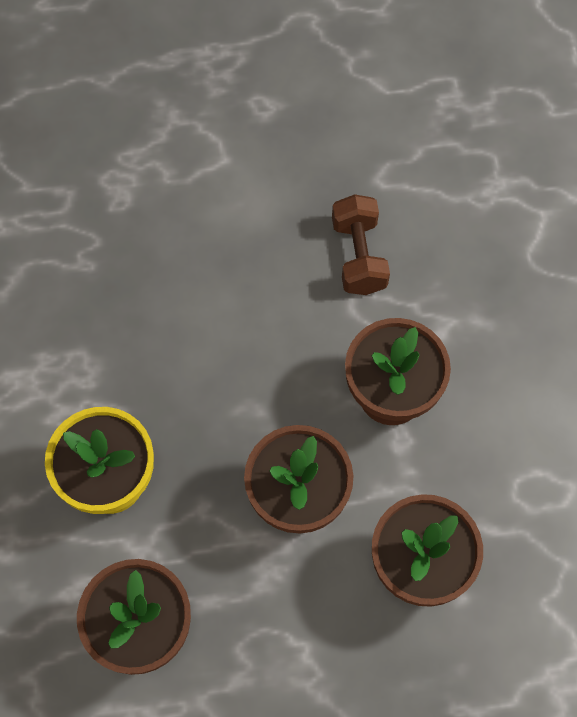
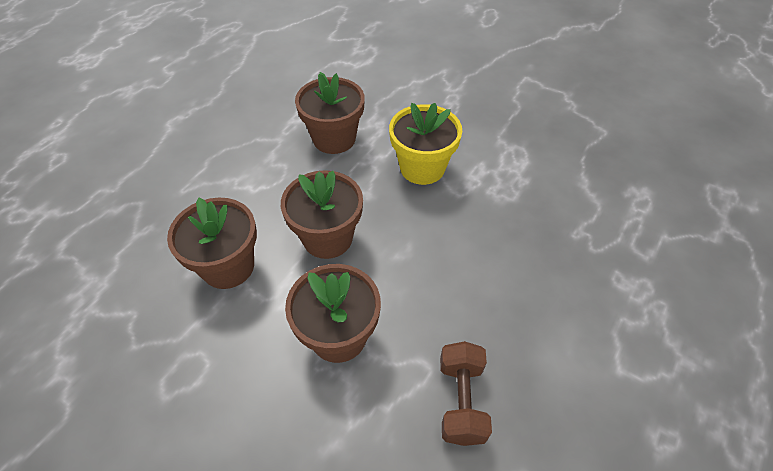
camera: 130 degrees right, 15 degrees down
brown dumbbell [332,194,390,295] -> brown dumbbell turned 60 degrees clockwise [440,341,492,446]

